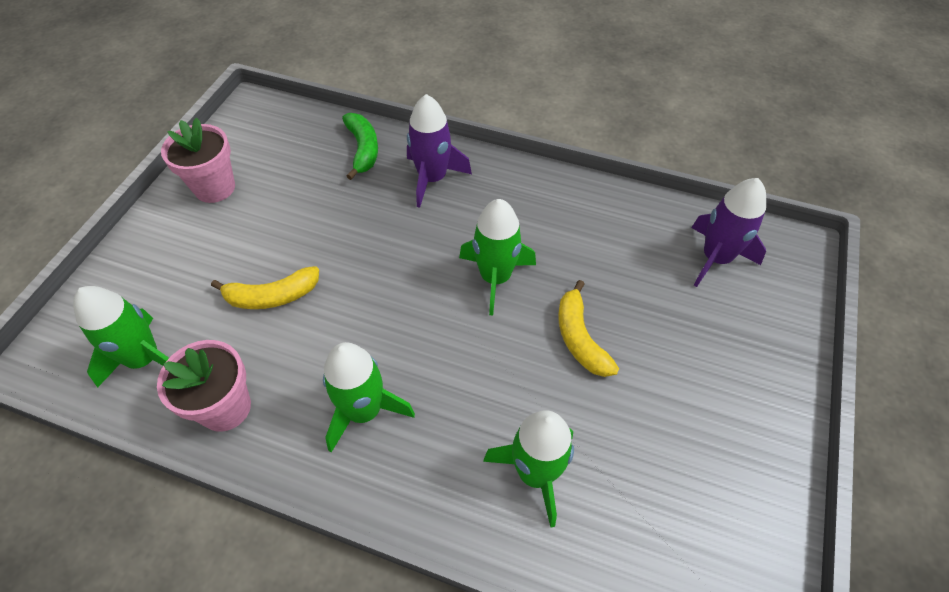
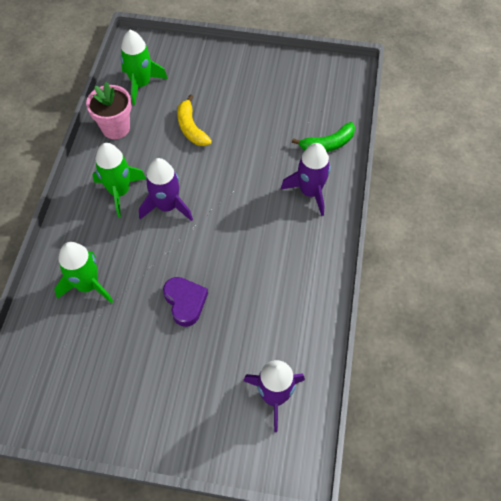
camera: 80 degrees right, 5 degrees up
pink flower pot [161,117,235,203] -> none
green rocket [459,199,536,316] -> none
yellow banana [558,280,619,377] -> purple heart [163,277,208,327]
none -> purple rocket [139,158,193,221]

